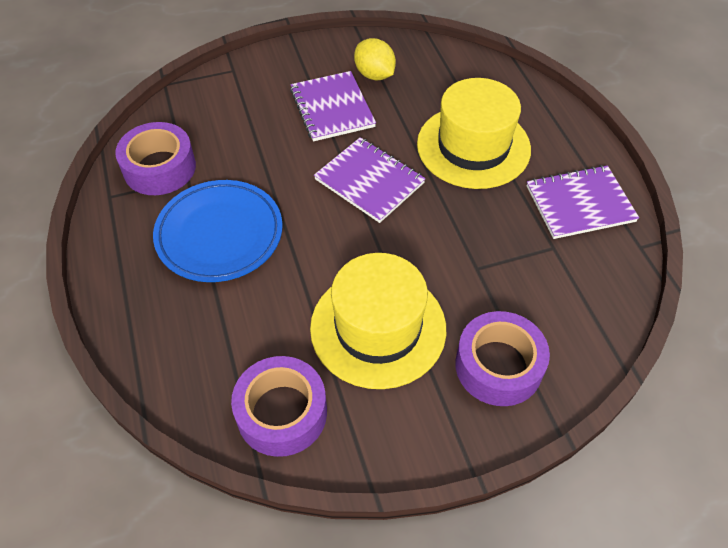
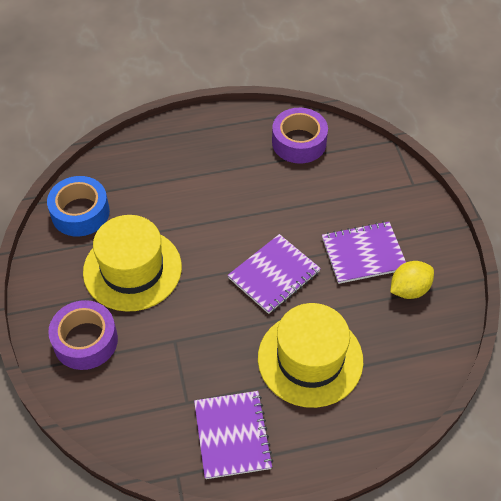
camera: 95 degrees right, 0 degrees up
blue plate [153,180,283,282] -> none
purple tape [231,356,327,457] -> blue tape [47,176,110,237]

